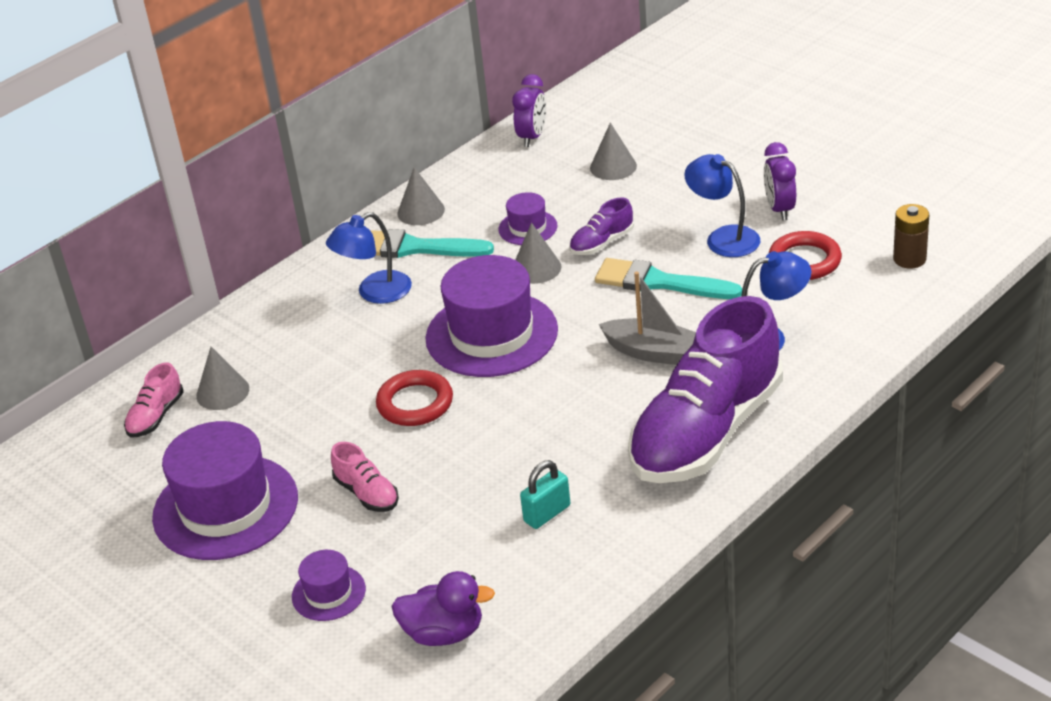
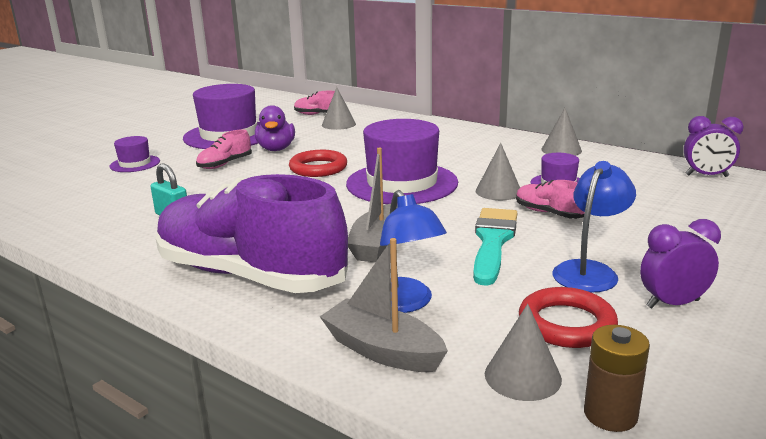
camera: 80 degrees right, 15 degrees down
blue lamp [326,212,412,304] -> none
turquoise brush [370,229,494,258] -> none
purple duck [392,571,495,646] -> purple duck moved to [255,105,295,151]
purple shoe [569,197,634,255] -> pink shoe [516,180,584,219]
grey cone [590,123,637,180] -> grey cone moved to [485,304,562,401]
none -> grey boat [320,238,448,372]

